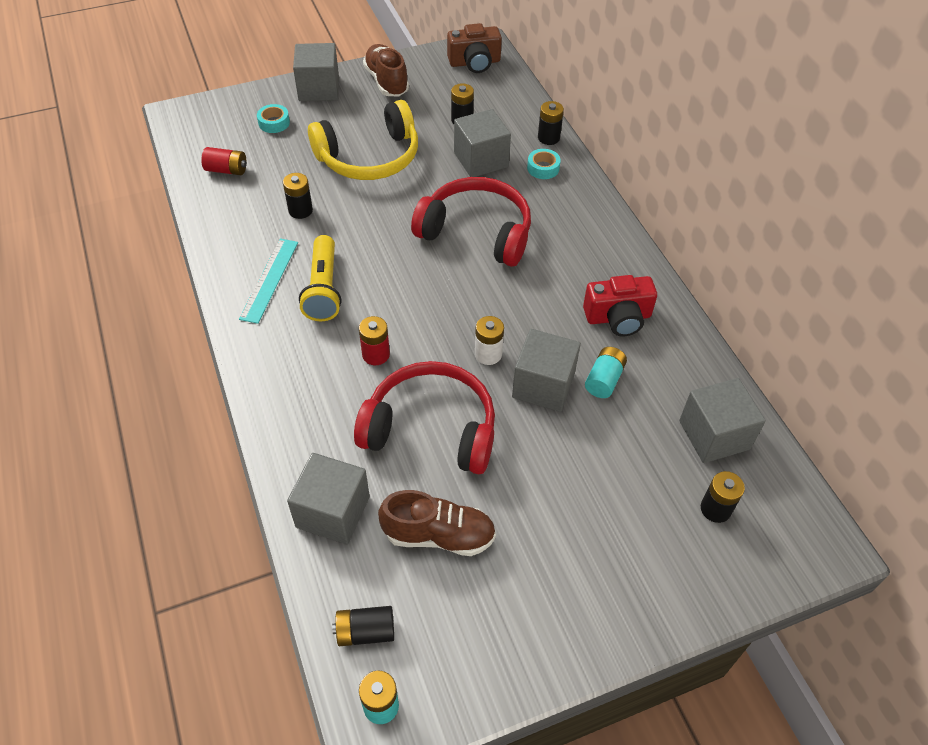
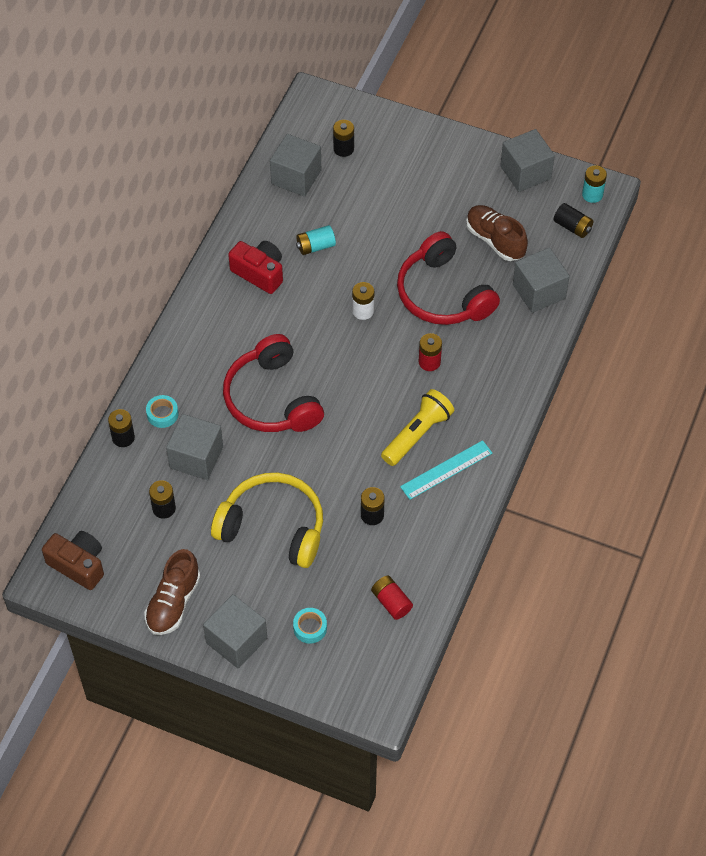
camera: 135 degrees left, 5 degrees up
grey cube [512,329,581,412] -> grey cube moved to [500,129,555,192]

